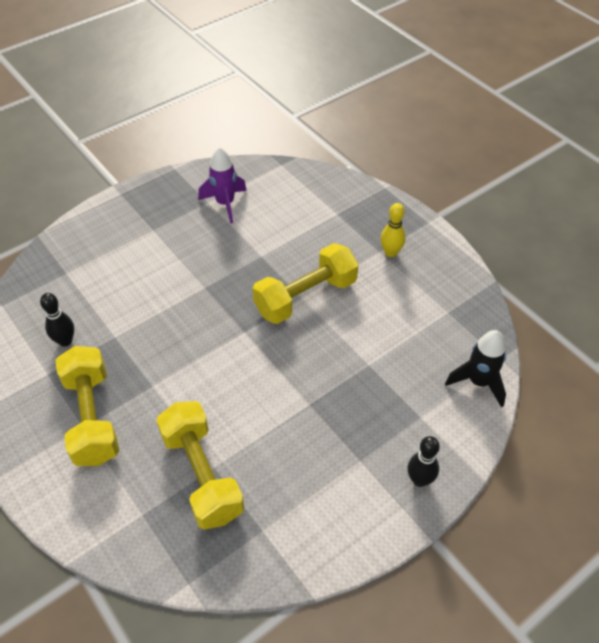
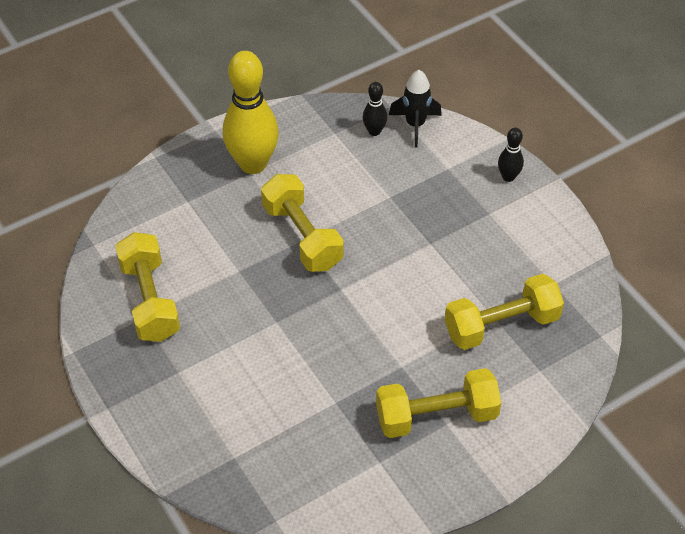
camera: 85 degrees left, 0 degrees up
black bowling pin [40,293,74,347] -> black bowling pin moved to [362,82,387,136]
purple rocket [198,147,247,223] -> yellow dumbbell [115,232,180,342]
yellow bowling pin [381,203,406,257] -> yellow bowling pin [223,51,279,174], size x2.17

